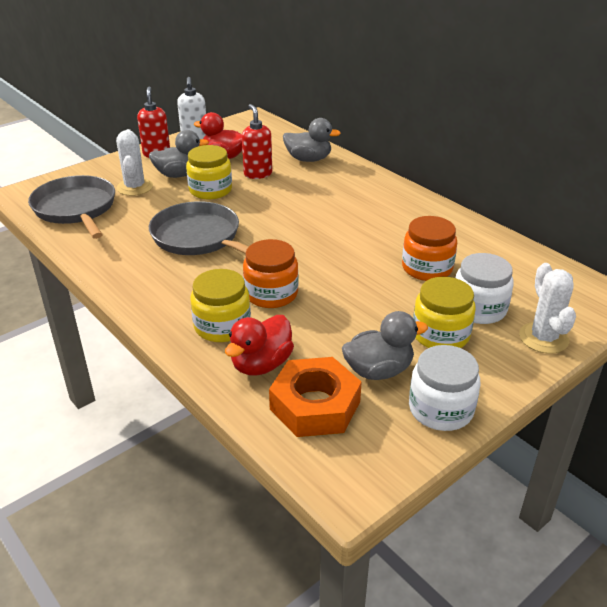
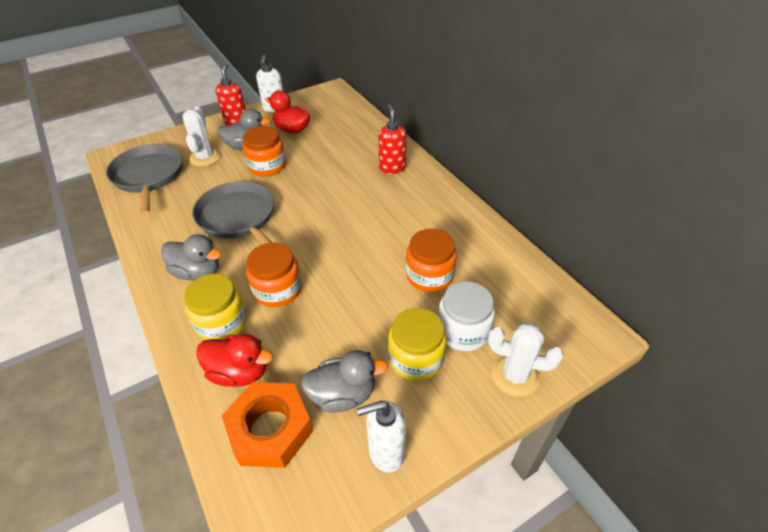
camera: 10 degrees right, 10 degrees up
yellow jar [186,145,232,199] -> orange jar [243,126,286,177]
red duck [225,315,294,376] -> red duck turned 120 degrees counterclockwise [196,333,273,387]
red soap dispenser [242,104,272,179] -> red soap dispenser moved to [378,104,407,174]
grey duck [283,118,341,162] -> grey duck moved to [161,234,222,281]
white jar [409,345,480,431] -> white soap dispenser [357,400,406,473]
white cactus [519,263,576,354] -> white cactus turned 75 degrees counterclockwise [488,323,564,397]

